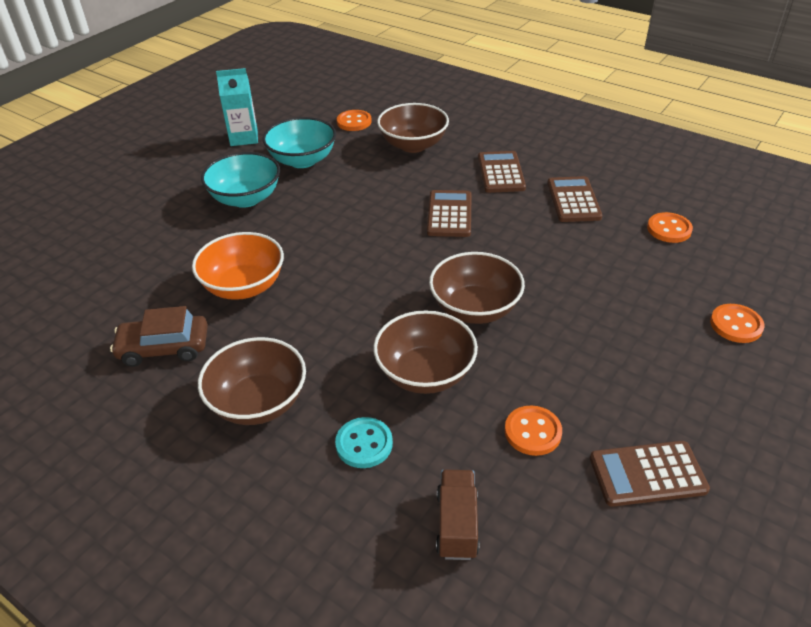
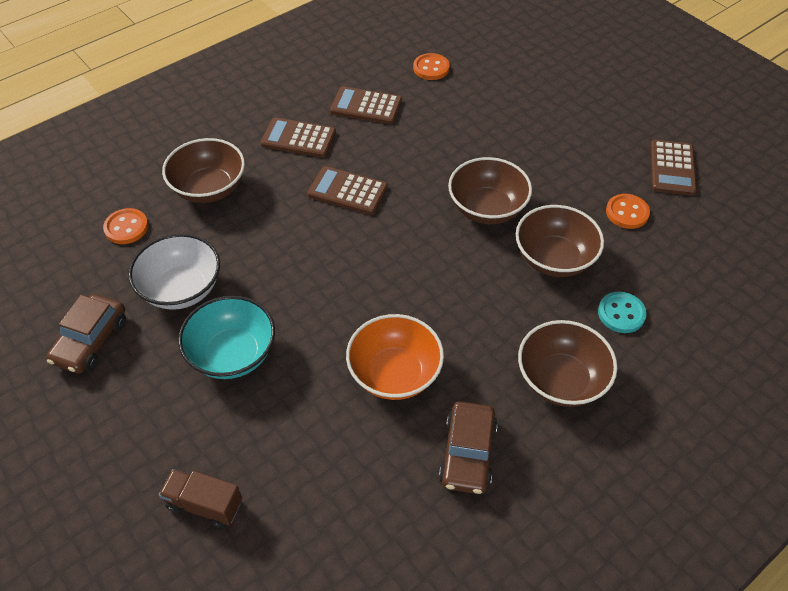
camera: 75 degrees left, 10 degrees up
turquoise carton [216,68,258,146] -> brown car [46,294,126,374]
turquoise bowl [262,117,336,168] -> white bowl [128,234,220,310]
brown truck [436,470,480,560] -> brown truck moved to [159,469,242,528]
orange button [710,304,765,343] -> none

